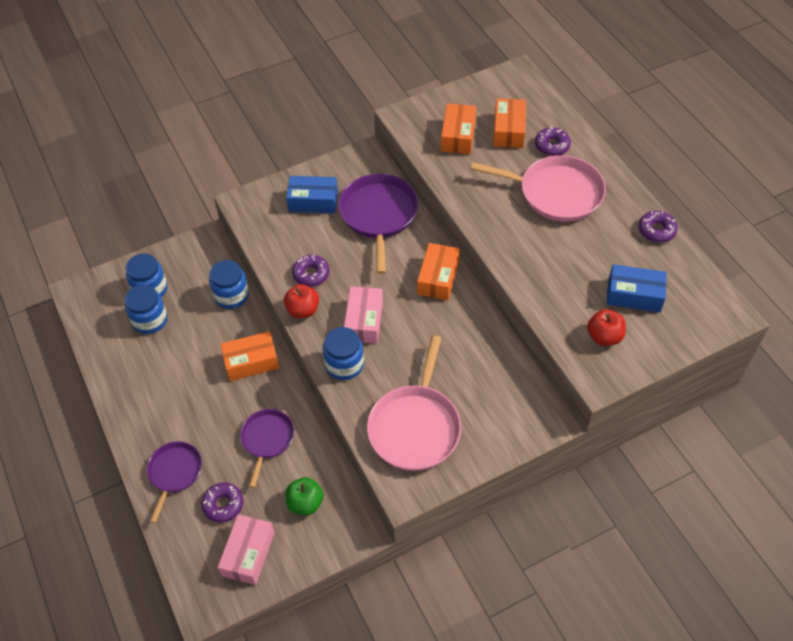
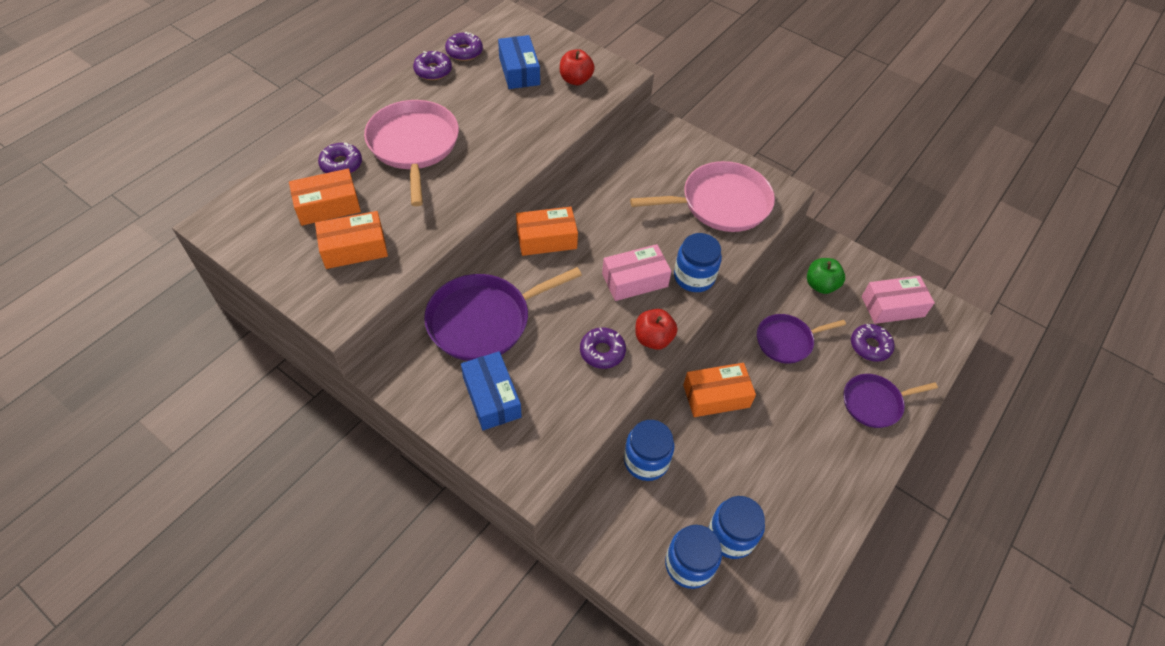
camera: 120 degrees left, 0 degrees up
orange box [220,331,279,381] -> orange box turned 60 degrees counterclockwise [683,363,756,417]
none -> purple donut [445,32,483,61]

